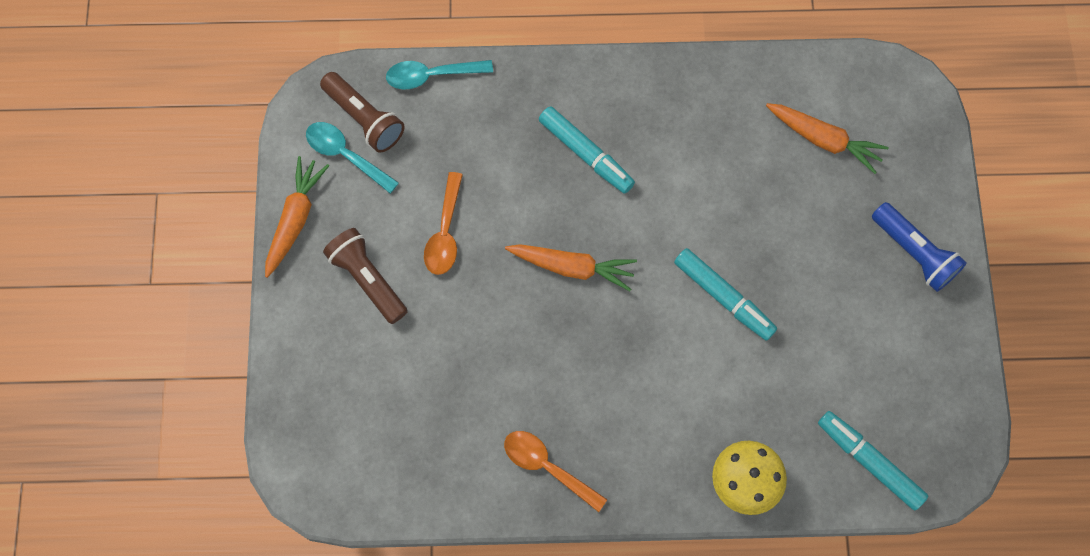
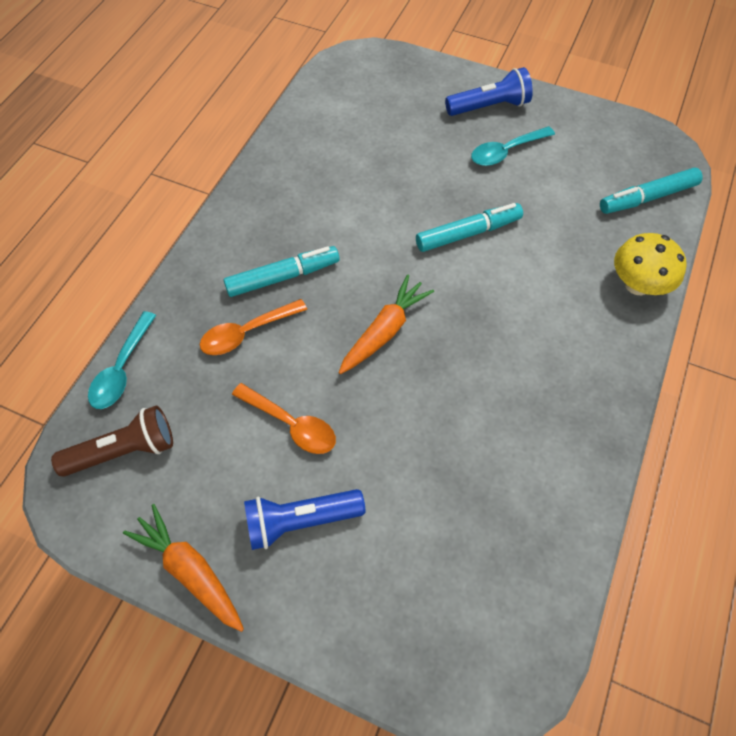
camera: 65 degrees left, 10 degrees down
turquoise spoon [306,122,399,194] -> turquoise spoon moved to [471,126,555,166]
brown flashlight [323,228,408,324] -> blue flashlight [244,489,366,550]
orange spoon [504,431,608,512] -> orange spoon moved to [200,299,307,355]
orange carrot [766,103,889,174] -> none

